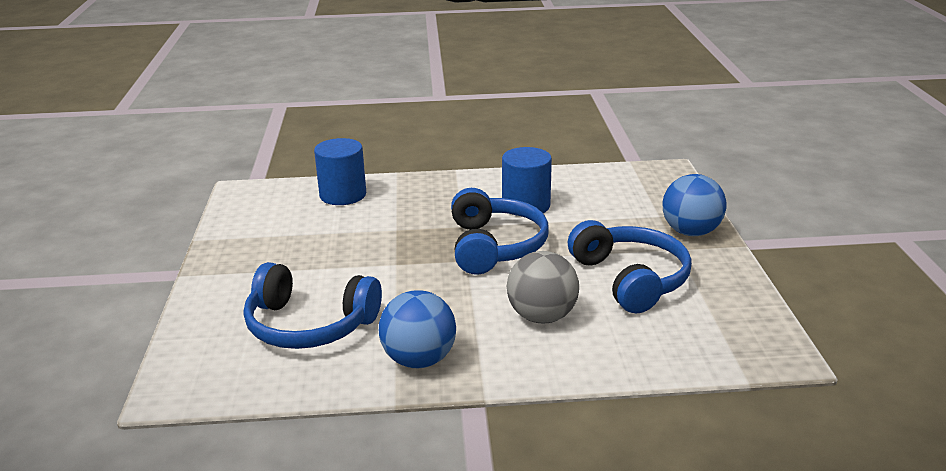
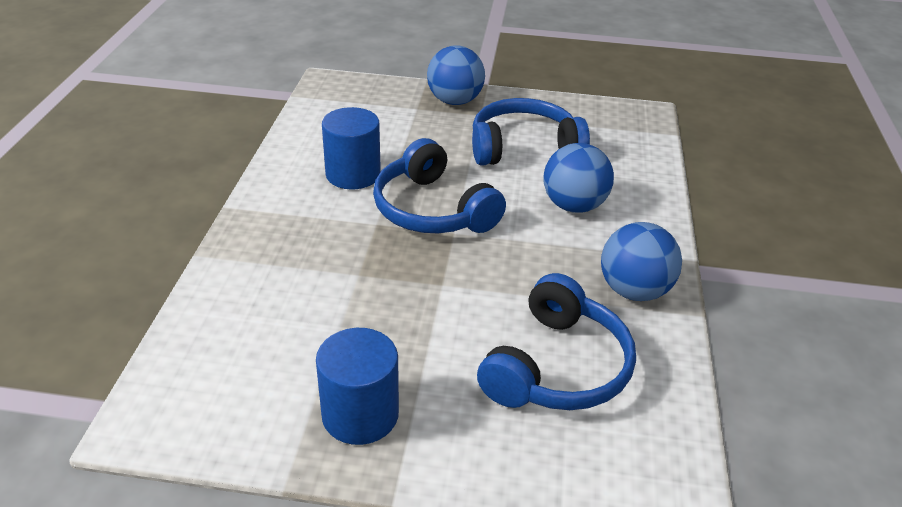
camera: 80 degrees left, 10 degrees up
blue cylinder [314,138,366,205] -> blue cylinder moved to [316,328,399,445]
blue headphones [451,188,549,275] -> blue headphones turned 135 degrees counterclockwise [373,138,506,233]
grey ball [507,251,579,323] -> blue ball [544,143,614,213]

